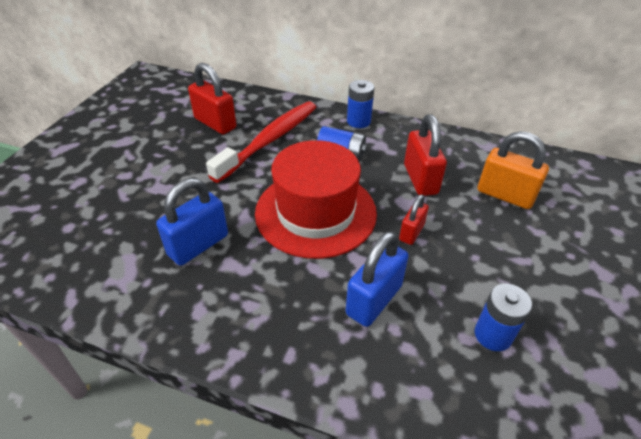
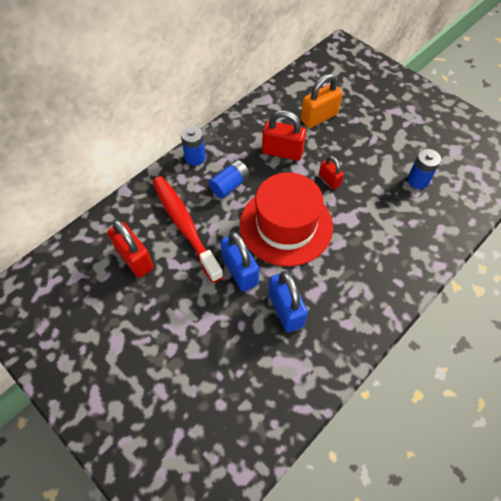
camera: 65 degrees left, 15 degrees up
red padlock [188,63,236,134] -> red padlock turned 75 degrees clockwise [107,219,154,278]
blue padlock [346,231,409,327] -> blue padlock moved to [221,231,259,292]

